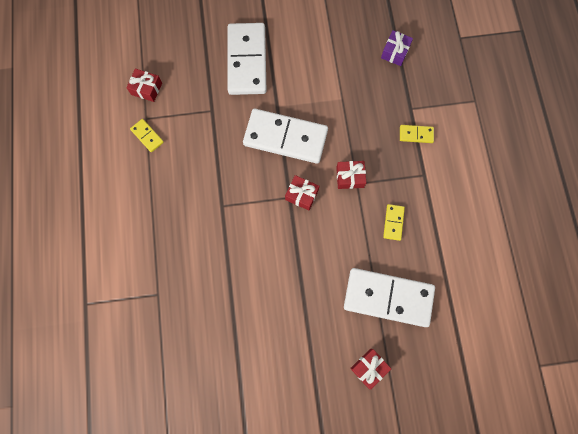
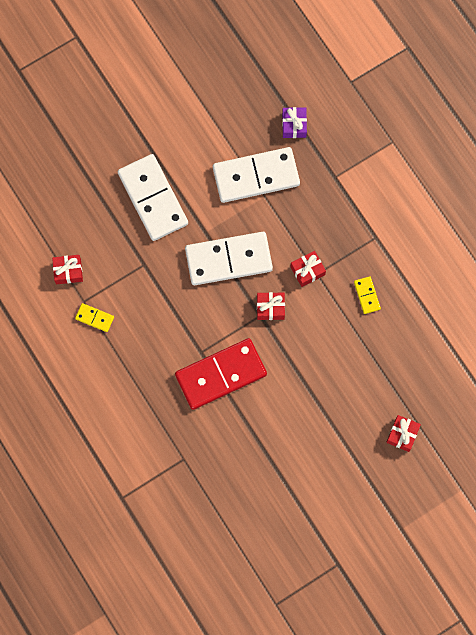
camera: 25 degrees left, 0 degrees up
white domino [344,268,435,327] -> white domino moved to [213,147,300,203]
yellow domino [400,125,434,143] -> none
none -> red domino [175,338,267,410]

